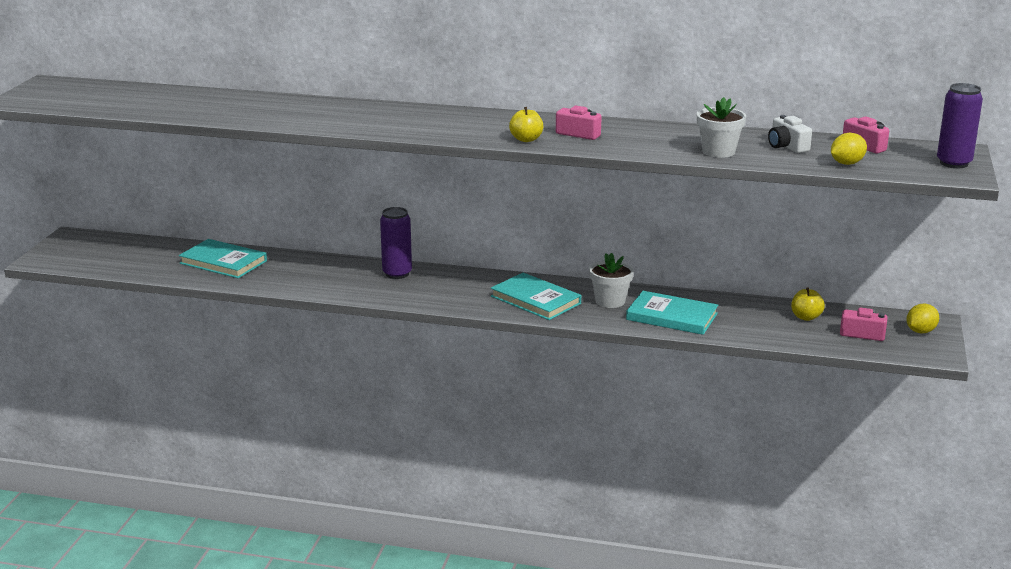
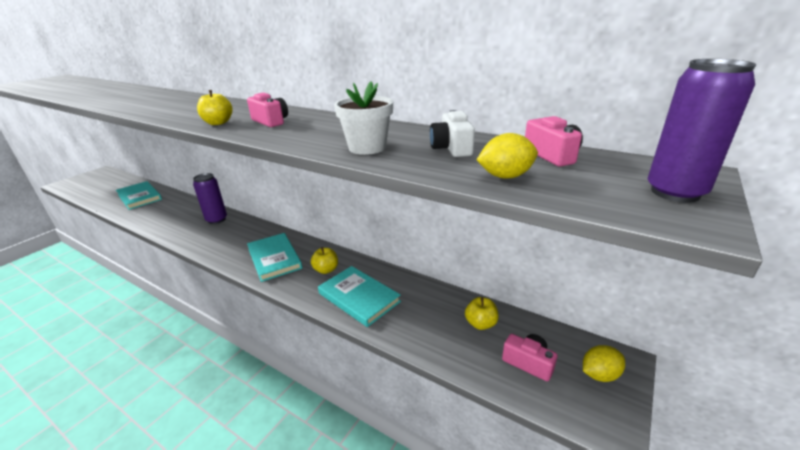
camera: 20 degrees right, 5 degrees up
white flower pot [589,253,634,308] -> yellow apple [311,247,338,274]

